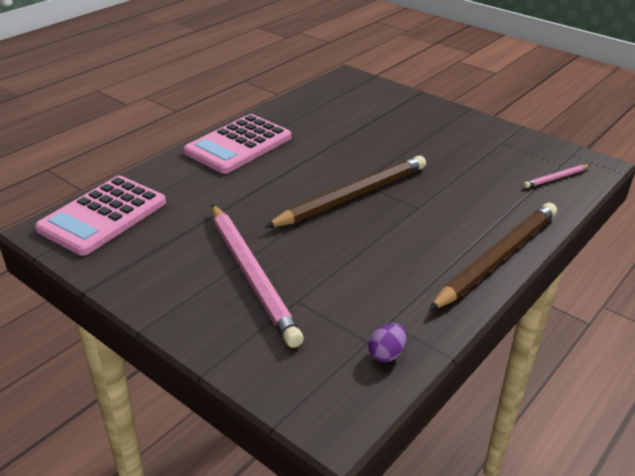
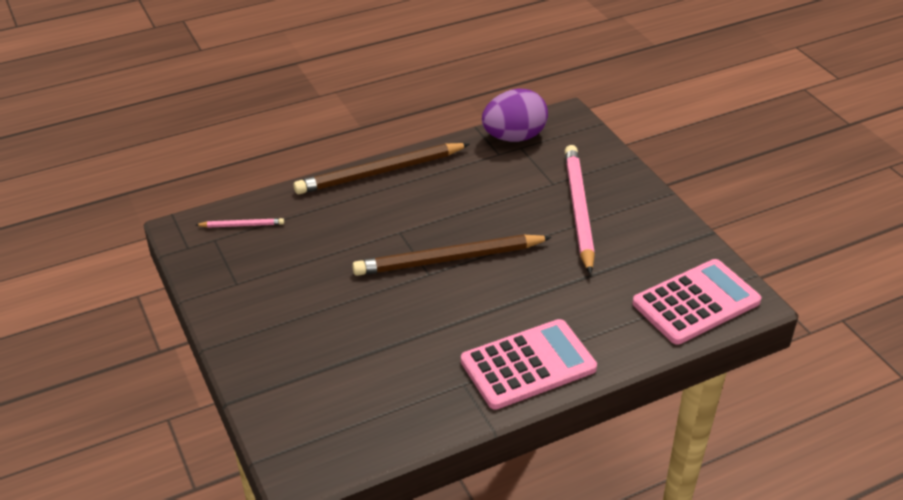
camera: 155 degrees left, 5 degrees up
purple egg [368,323,406,362] -> purple egg [482,88,548,142], size x2.28

